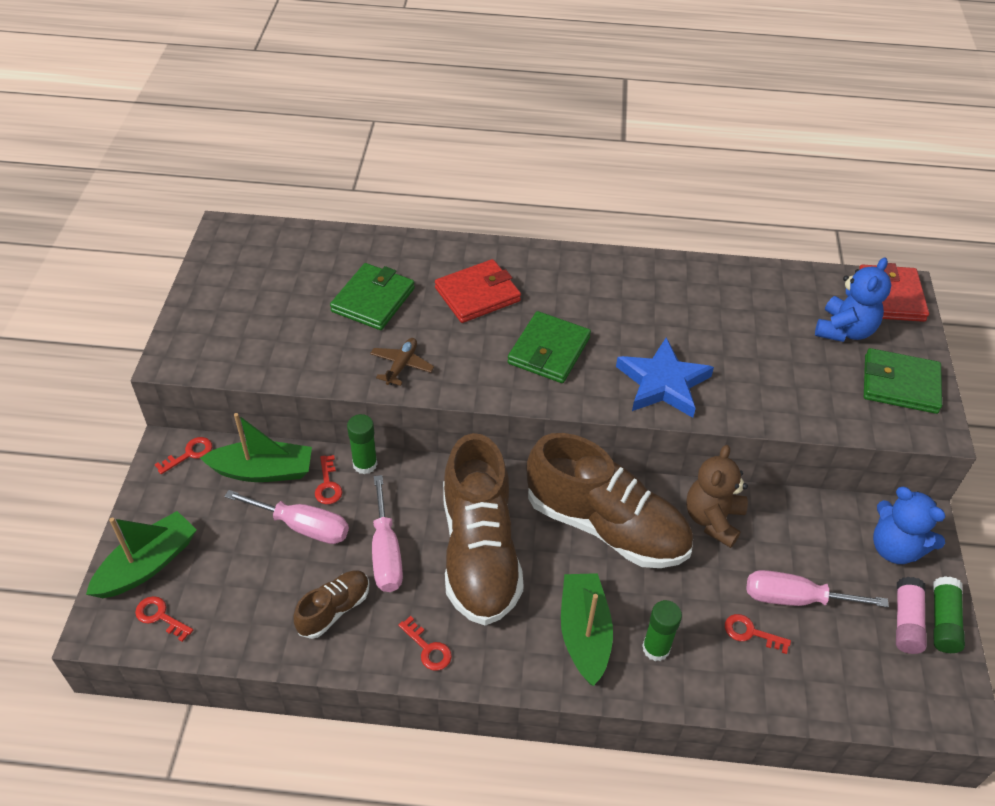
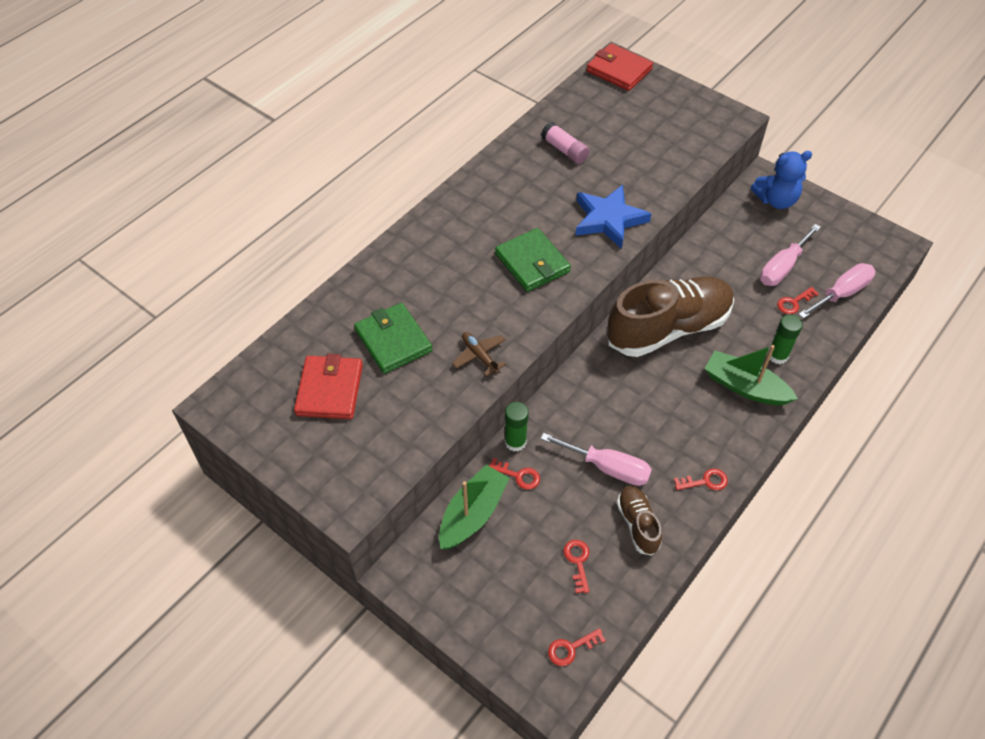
camera: 55 degrees left, 5 degrees up
green boat [86,511,197,598] -> none
red key [155,437,212,474] -> red key moved to [564,540,589,593]
pink screwdriver [224,490,349,544] -> pink screwdriver moved to [798,263,875,319]
red wallet [435,259,521,323] -> red wallet moved to [294,354,363,419]
brown shoe [443,433,524,626] -> none
brown teddy bear [686,445,748,548] -> none
blue teddy bear [815,257,891,342] -> none
green wallet [864,348,942,414] -> none
pink glue stick [896,577,927,654] -> pink glue stick moved to [541,122,590,164]
green glue stick [933,576,965,653] -> none

